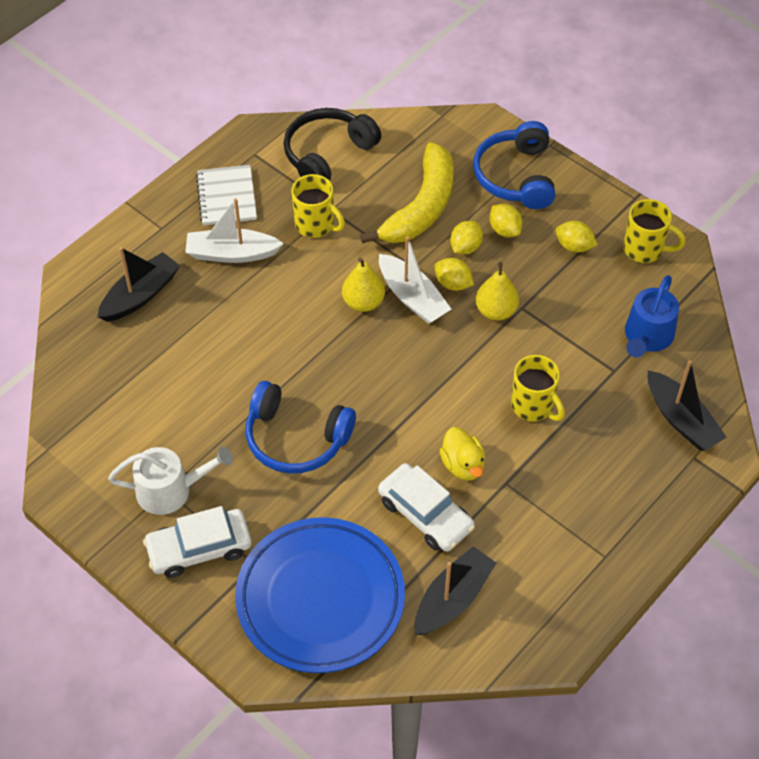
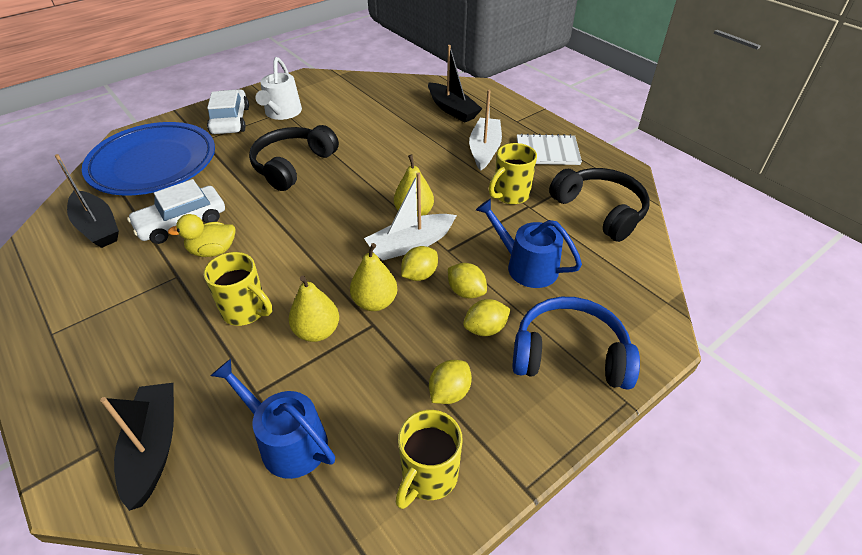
camera: 100 degrees right, 10 degrees down
blue headphones [245,381,356,473] -> black headphones [249,125,339,191]
yellow banana [360,142,454,244] -> blue watering can [476,199,582,288]
yellow mug [511,355,565,421] -> yellow mug turned 120 degrees counterclockwise [204,252,272,326]
black boat [647,360,727,451] -> black boat turned 105 degrees clockwise [100,383,174,511]
none -> yellow pear [289,276,339,342]

